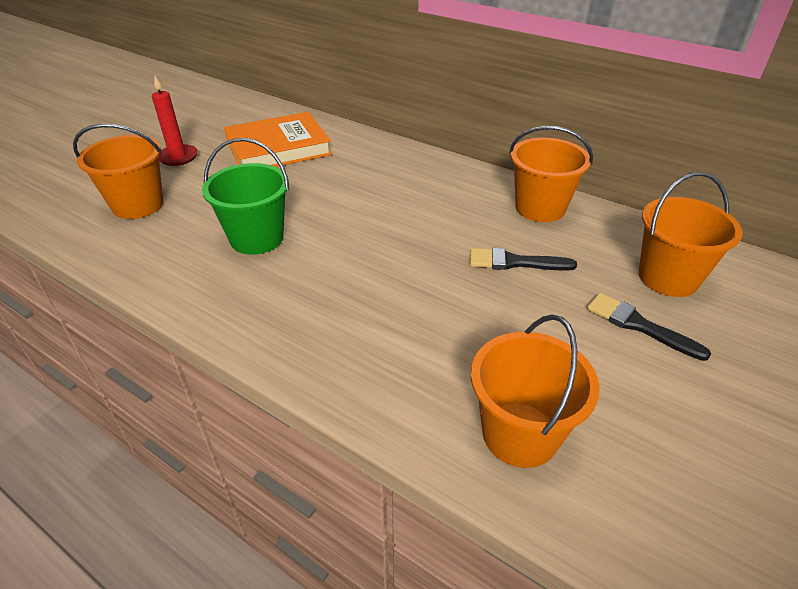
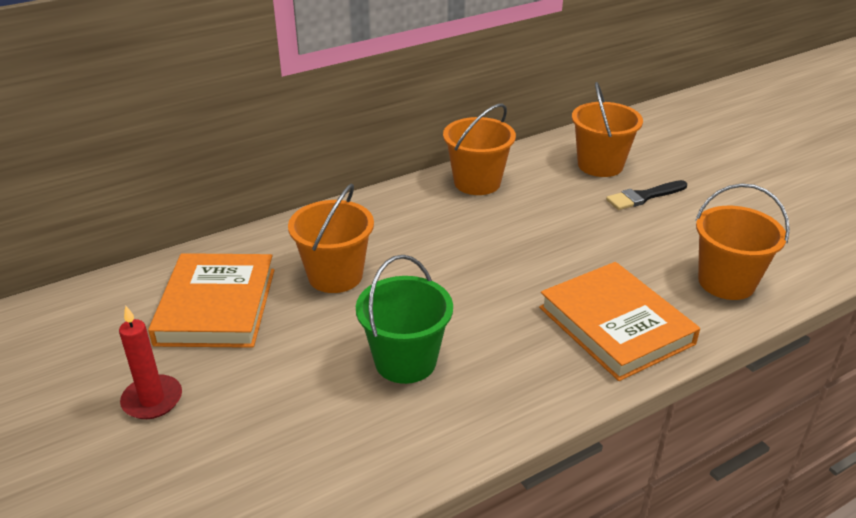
camera: 65 degrees left, 5 degrees down
orange bucket [73,124,164,219] -> orange bucket moved to [288,184,374,293]
black brush [470,248,577,271] -> none
none -> orange book [539,262,700,381]

